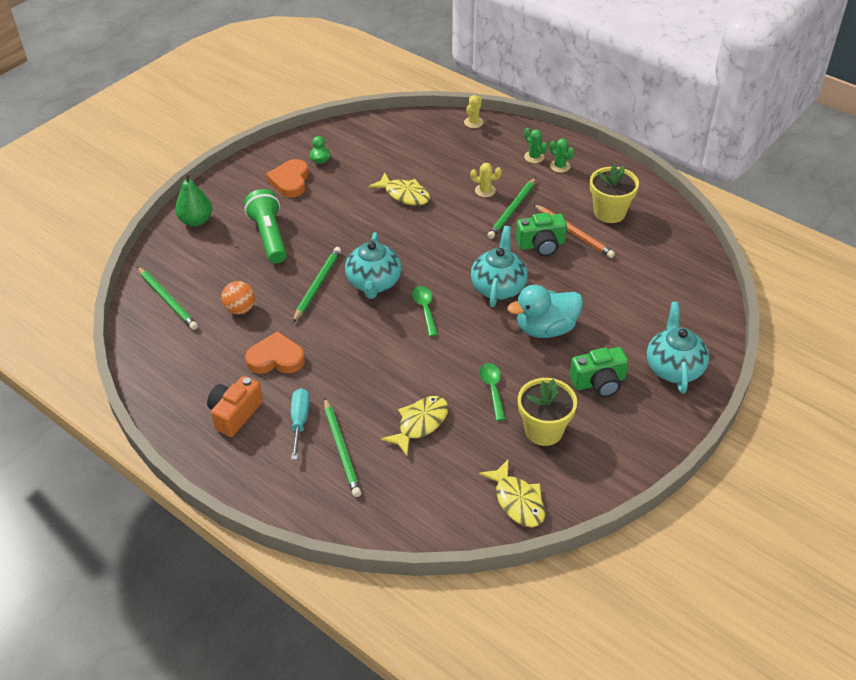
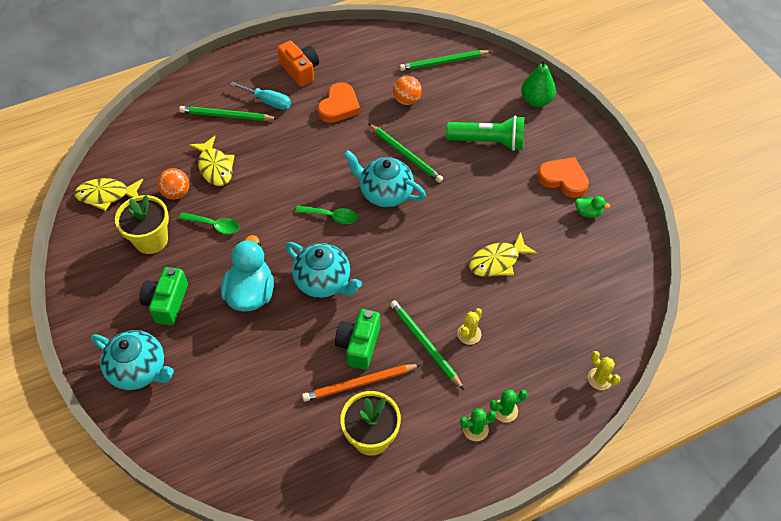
camera: 115 degrees right, 10 degrees up
none -> orange ball [157,168,189,199]

